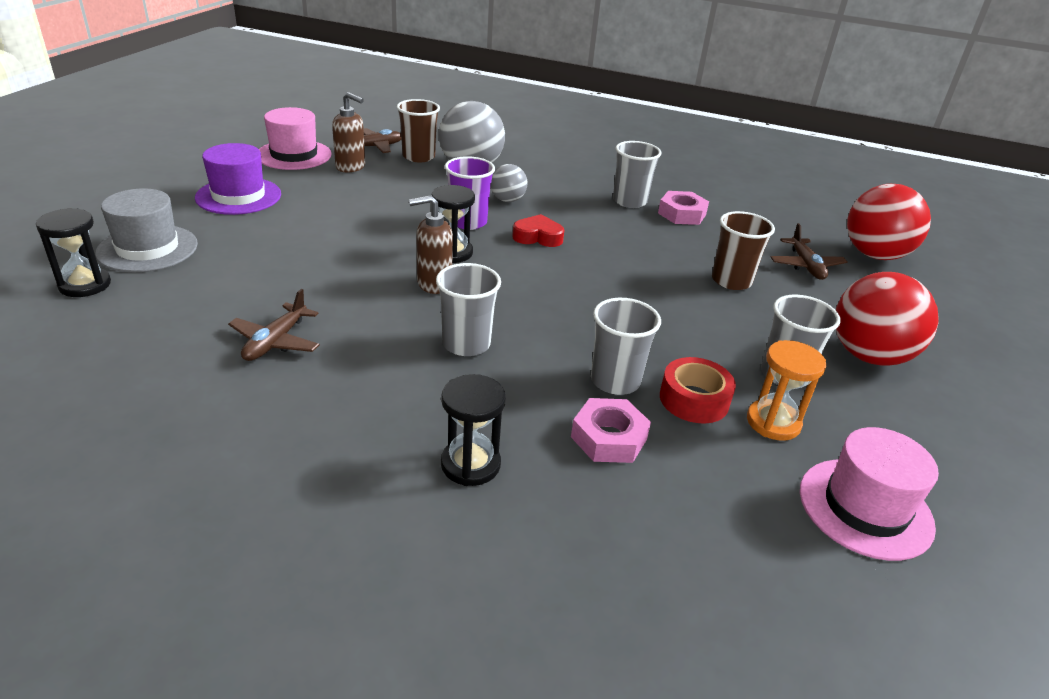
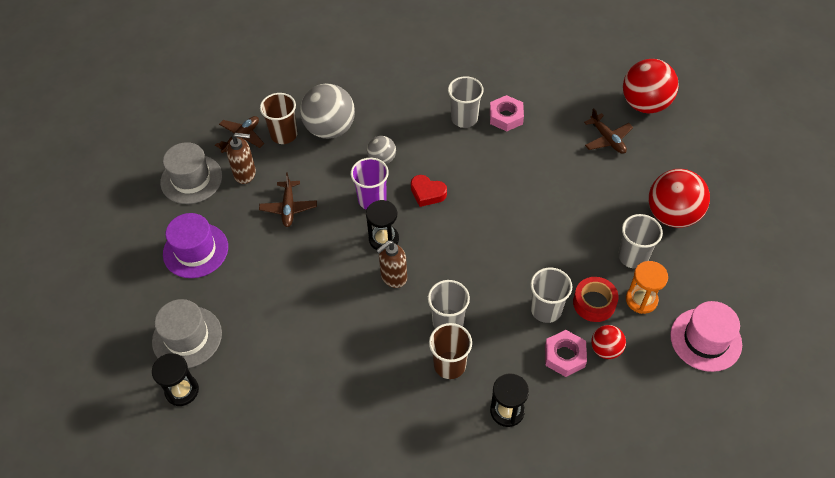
camera: 20 degrees left, 20 degrees up
brown plane [228,289,320,361] -> brown plane moved to [259,172,317,227]
pink hat [259,107,332,170] -> grey hat [160,142,222,204]
red heart [512,214,564,247] -> red heart turned 135 degrees counterclockwise [411,175,447,207]
brown cup [712,211,775,290] -> brown cup moved to [429,323,472,379]
none -> red ball [591,325,626,359]

